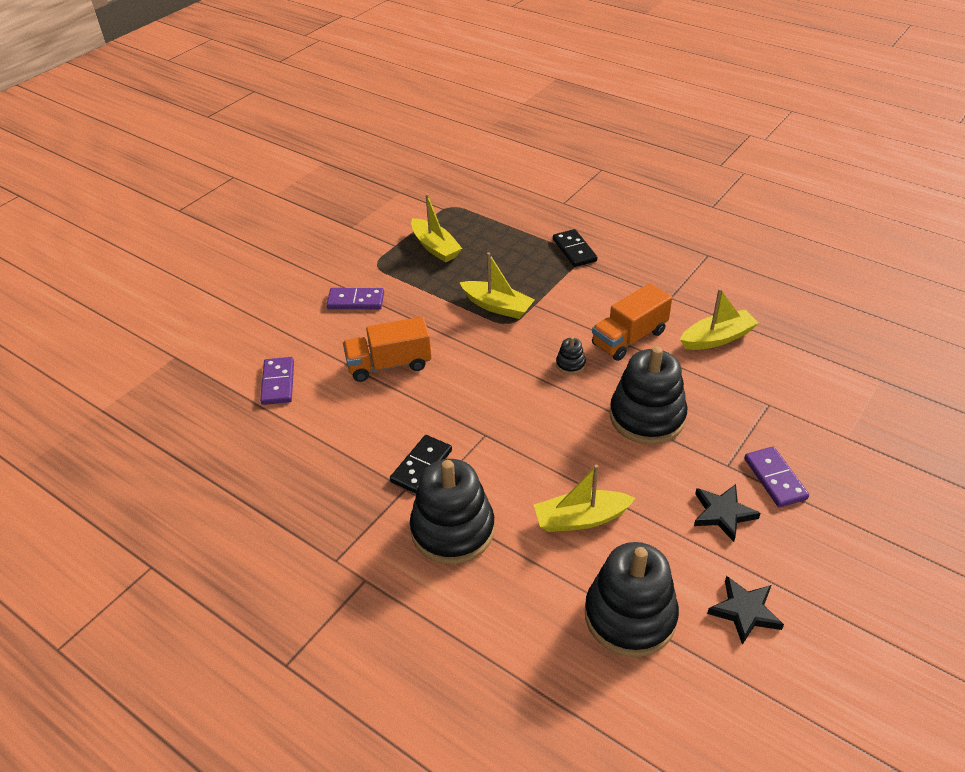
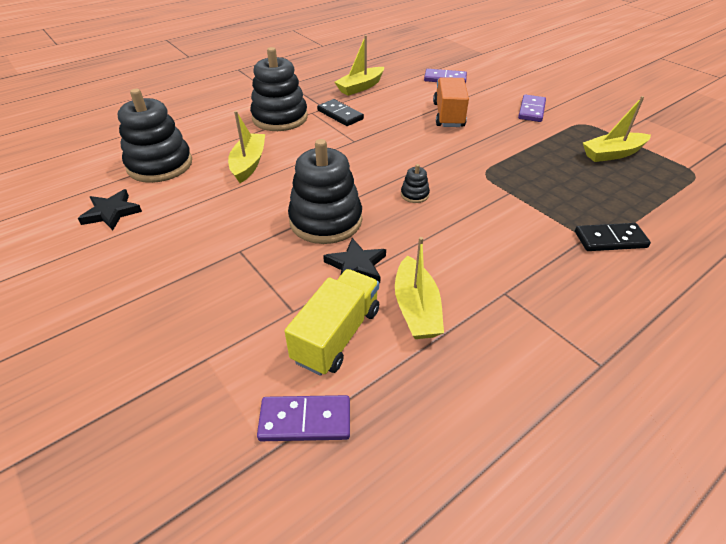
camera: 105 degrees right, 0 degrees up
yellow boat [459,252,534,319] -> yellow boat moved to [334,35,384,96]
orange truck [592,283,672,361] -> none
black star [694,484,761,542] -> black star moved to [323,238,386,283]
purple domino [744,446,809,507] -> purple domino moved to [257,395,350,441]
none -> yellow truck [285,269,379,376]

